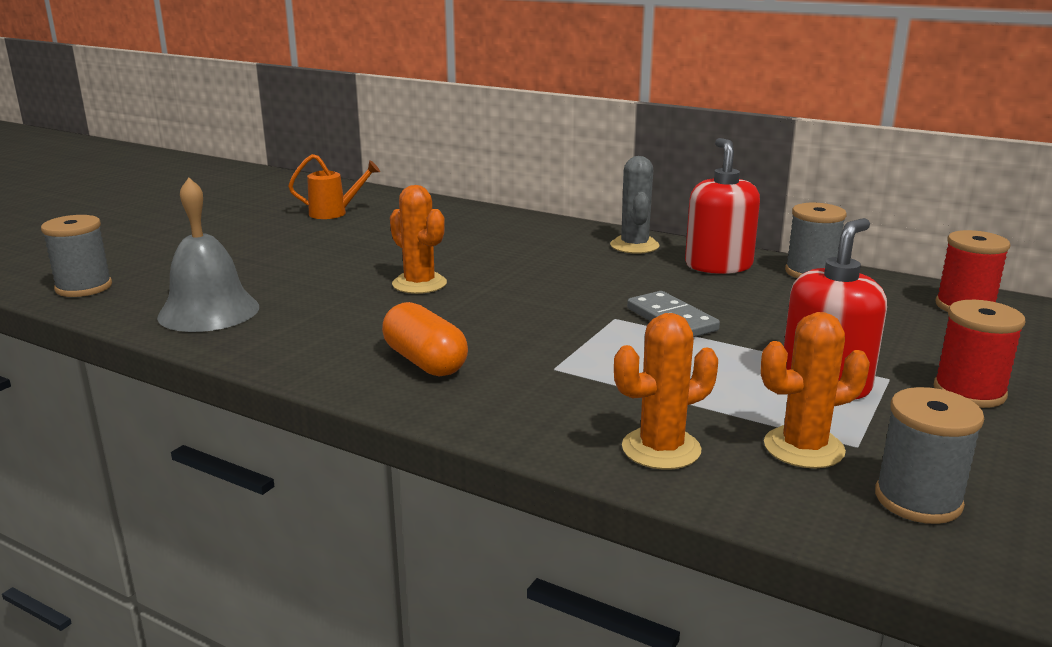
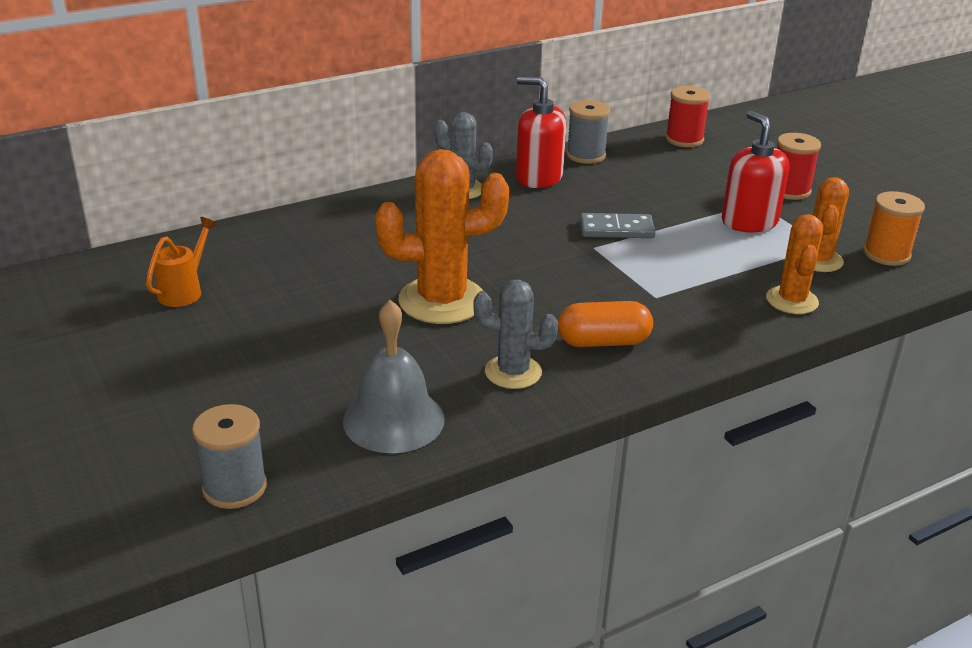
camera: 60 degrees left, 10 degrees up
orange cactus [390,185,447,294] -> orange cactus [375,149,509,324], size x1.68
grey spool [875,387,984,524] -> orange spool [863,191,925,266]
none -> grey cactus [473,279,558,389]

